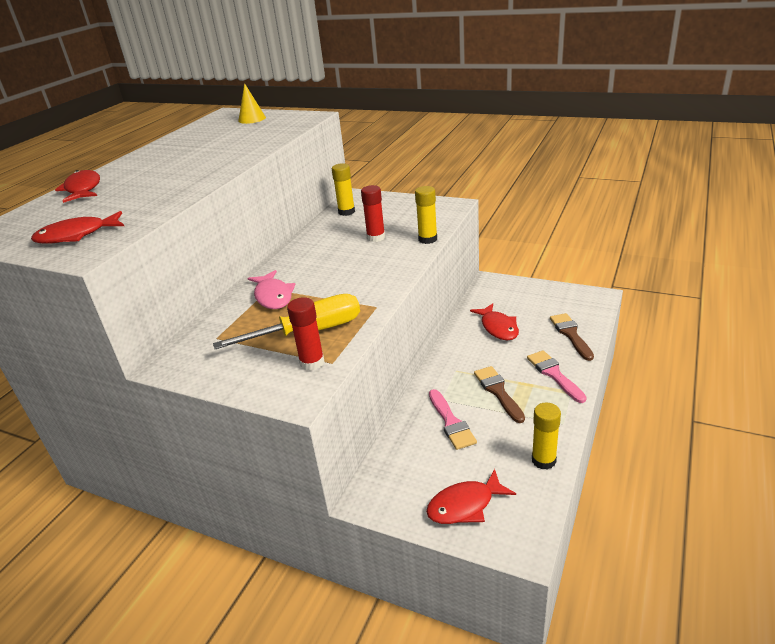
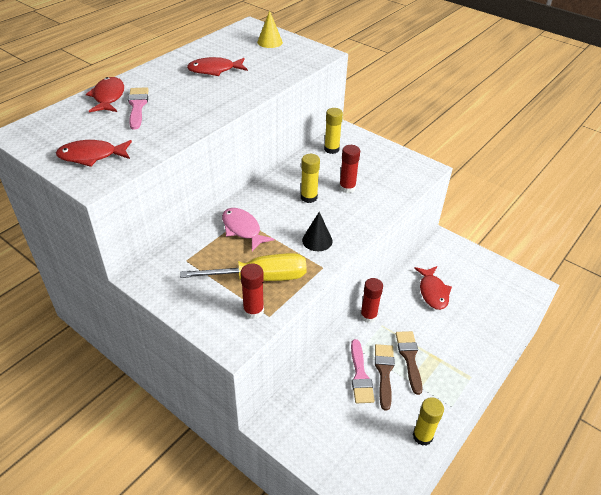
camera: 10 degrees right, 10 degrees up
pink fish [248,270,295,309] -> pink fish turned 150 degrees clockwise [222,208,275,251]
yellow glue stick [415,186,437,244] -> yellow glue stick moved to [301,154,320,203]
red fish [426,469,516,524] -> red fish moved to [187,57,248,76]
pink brush [527,350,587,403] -> pink brush moved to [128,87,149,130]
brown brush [550,313,594,361] -> brown brush moved to [375,344,395,411]
none -> black cone [302,212,333,251]
none -> red glue stick [360,278,383,323]

